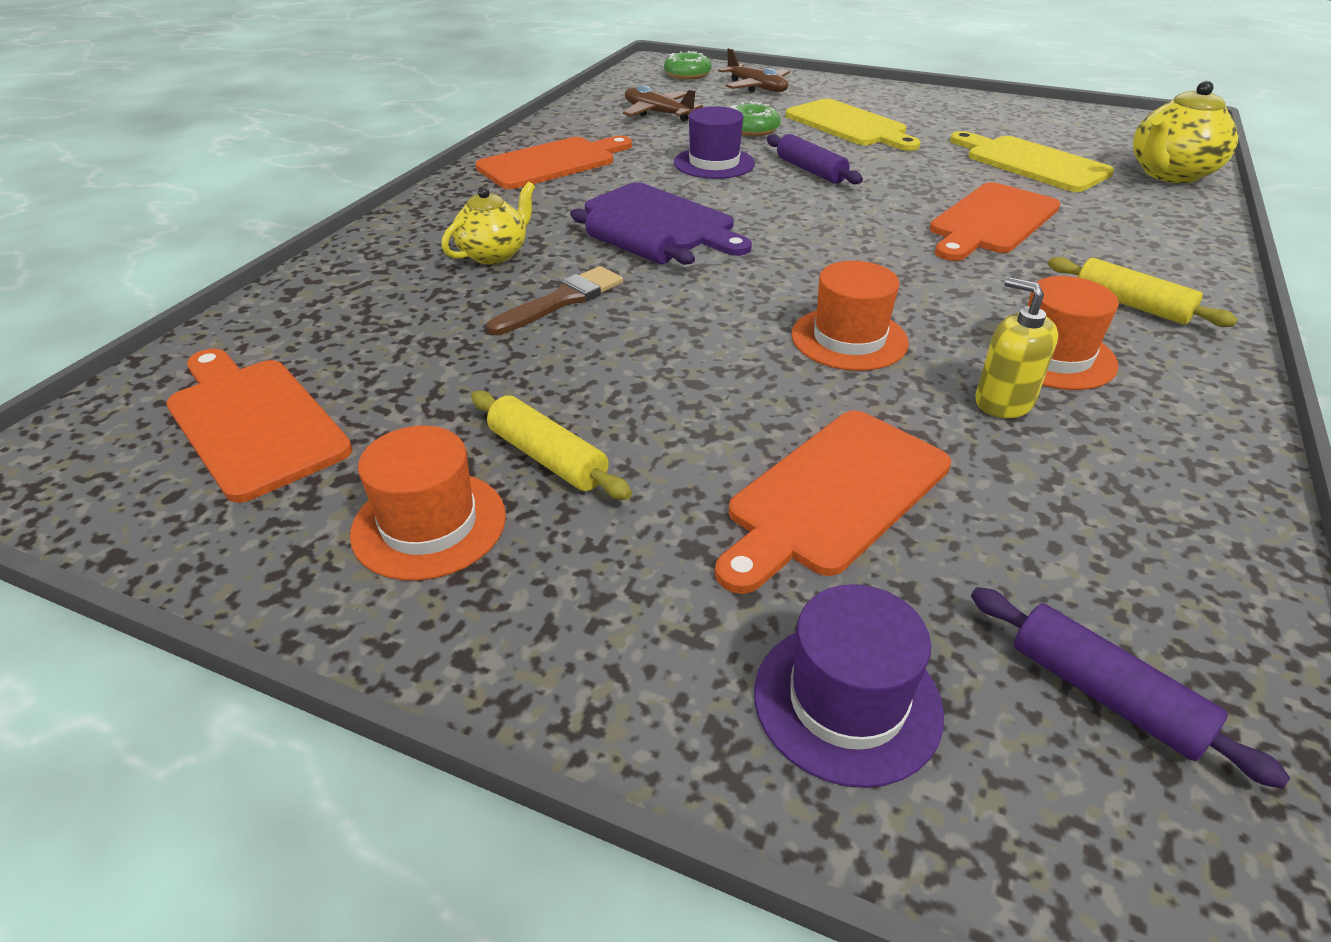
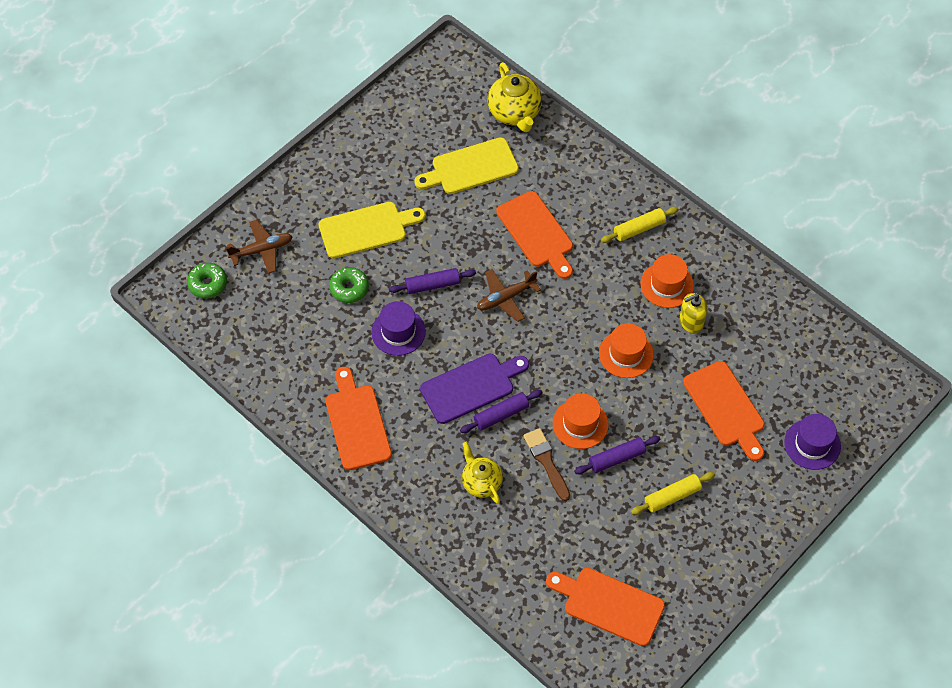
camera: 70 degrees left, 20 degrees up
orange cutting board [166,349,352,503] -> orange cutting board turned 45 degrees clockwise [546,568,665,646]
orange hat [350,426,506,581] -> orange hat moved to [553,393,609,449]
brown plane [623,85,703,122] -> brown plane moved to [477,269,541,322]
purple rolling pin [971,587,1290,789] -> purple rolling pin moved to [574,436,660,474]

